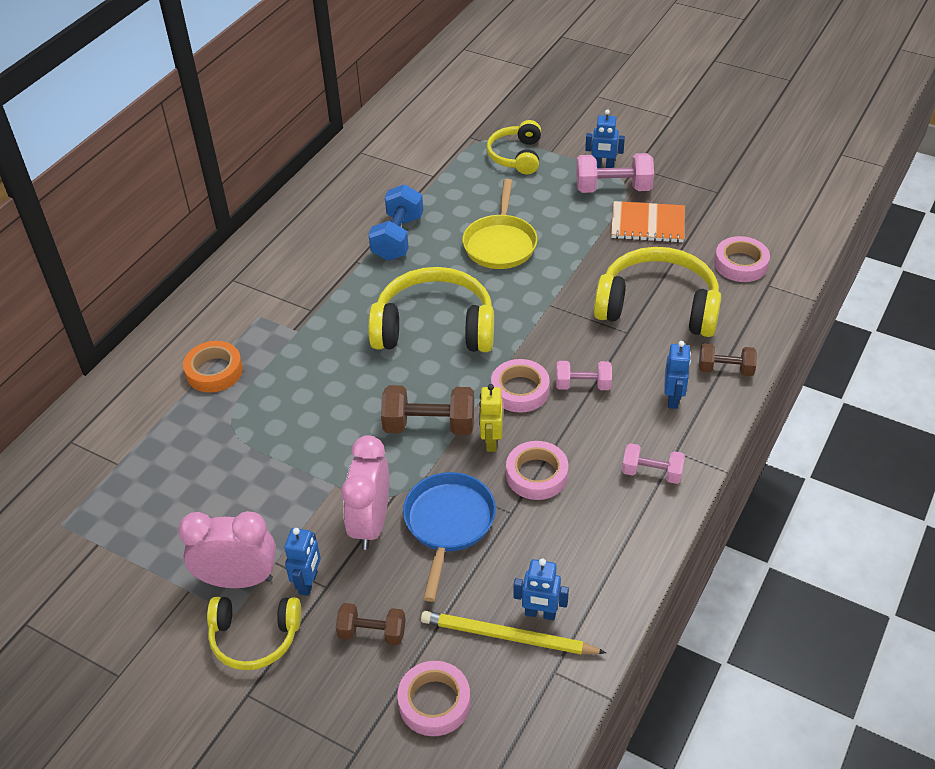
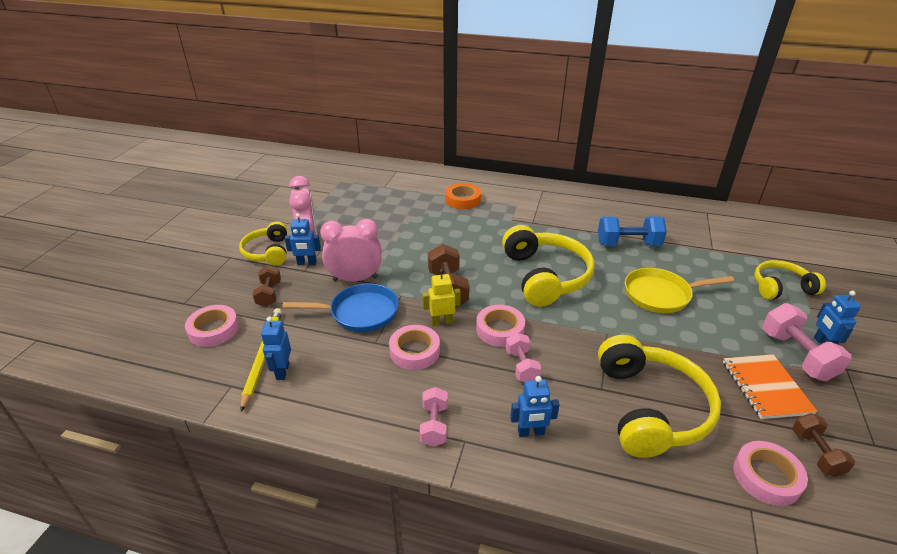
camera: 75 degrees right, 10 degrees down
brown dumbbell [699,343,757,376] -> brown dumbbell moved to [792,413,855,477]

